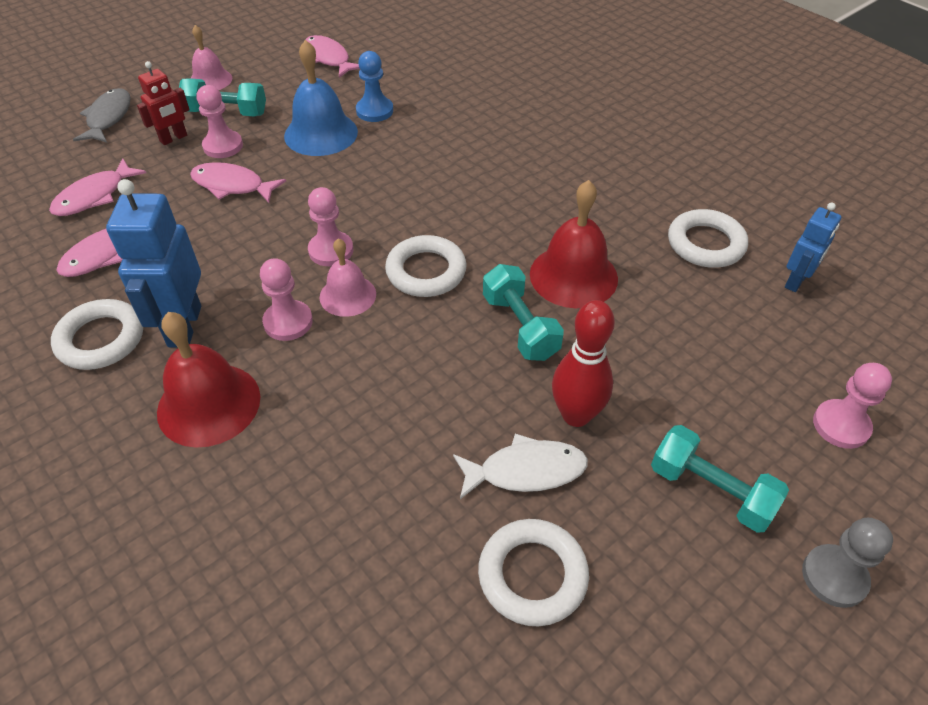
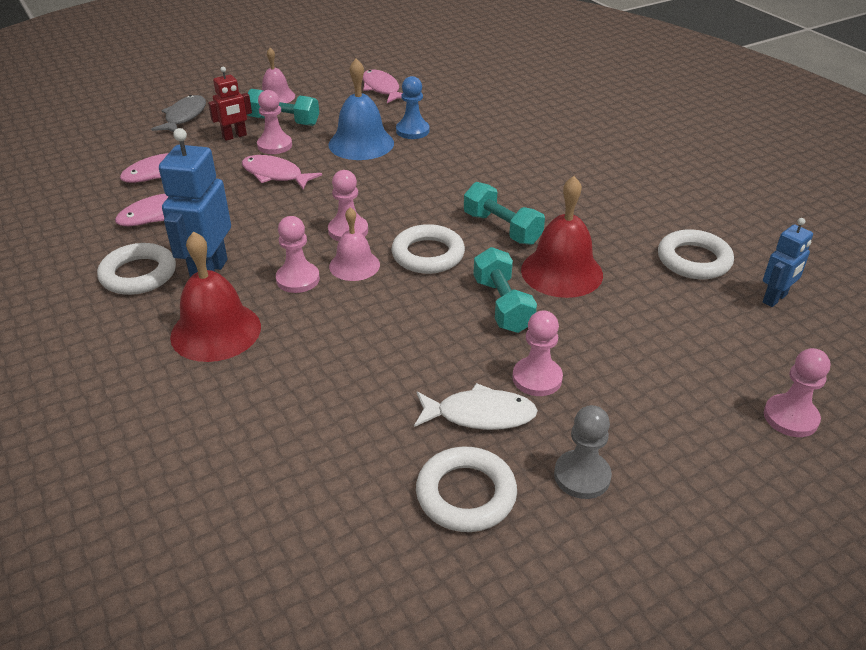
camera: 10 degrees right, 10 degrees down
red bowling pin [552,300,615,427] -> pink pawn [512,311,563,396]
turquoise dumbbell [651,425,789,533] -> turquoise dumbbell moved to [464,182,545,245]
grey pawn [802,517,893,608] -> grey pawn moved to [554,405,612,499]

